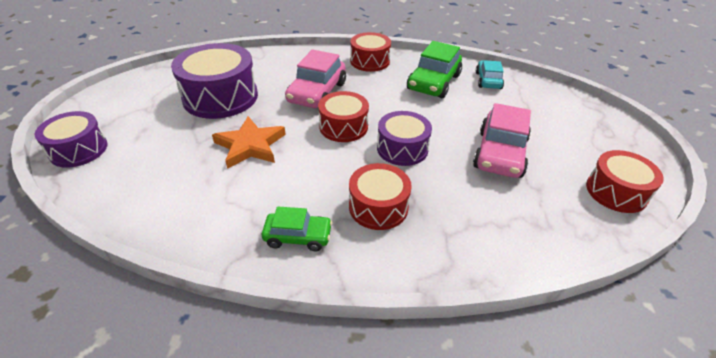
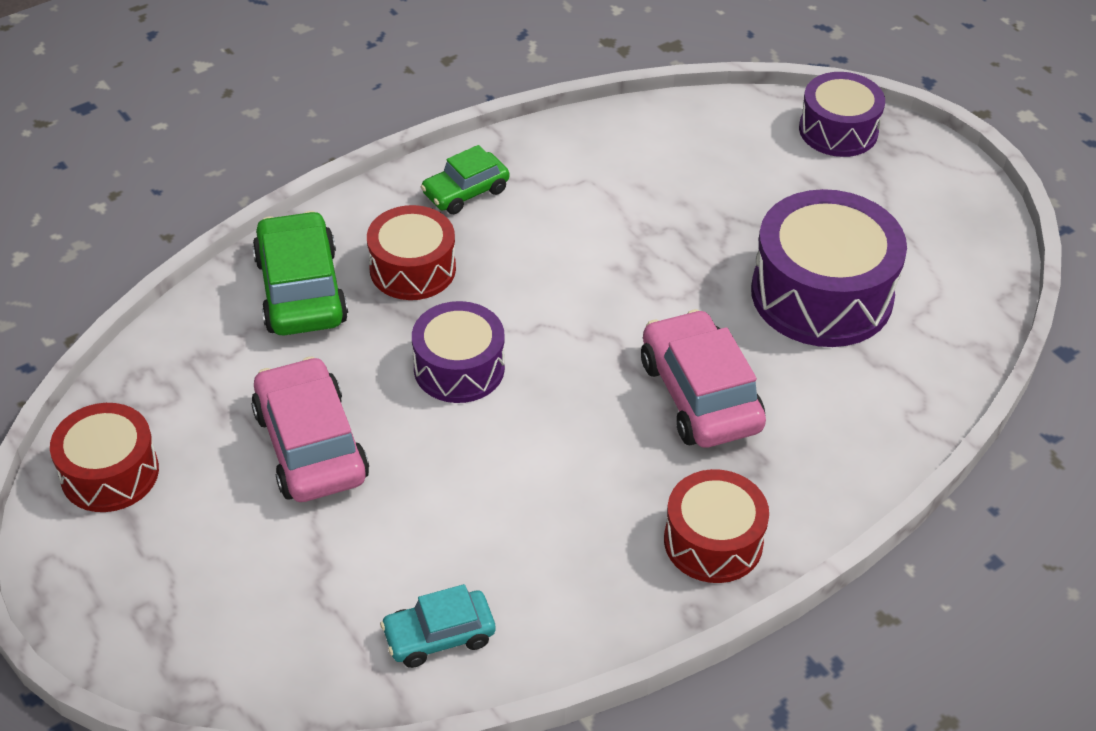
camera: 140 degrees right, 5 degrees up
orange star [212,116,286,169] -> none
red drum [318,91,369,142] -> none
green car [407,41,462,98] -> green car moved to [252,211,348,335]
turquoise car [476,60,504,89] -> turquoise car turned 105 degrees clockwise [380,584,495,668]

